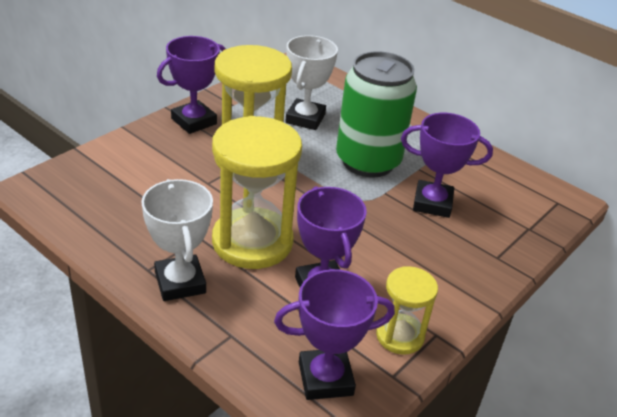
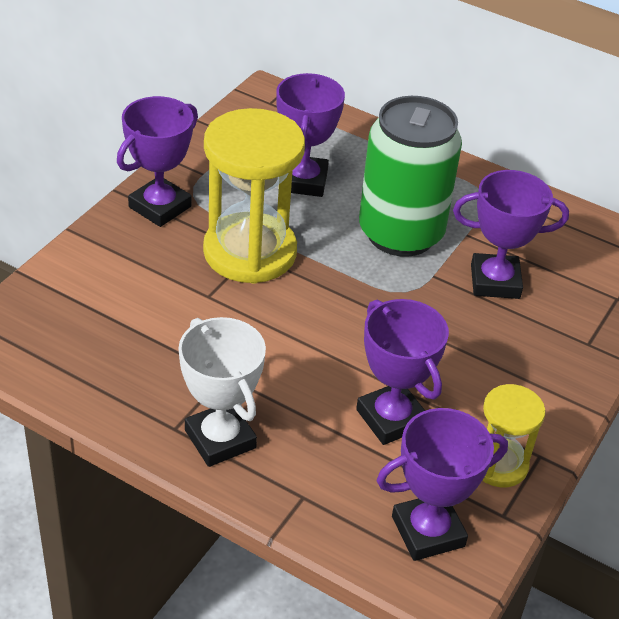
camera: 10 degrees left, 5 degrees up
yellow hourglass [212,116,302,269] -> none
white trophy [285,35,338,130] -> purple trophy [276,73,345,197]

